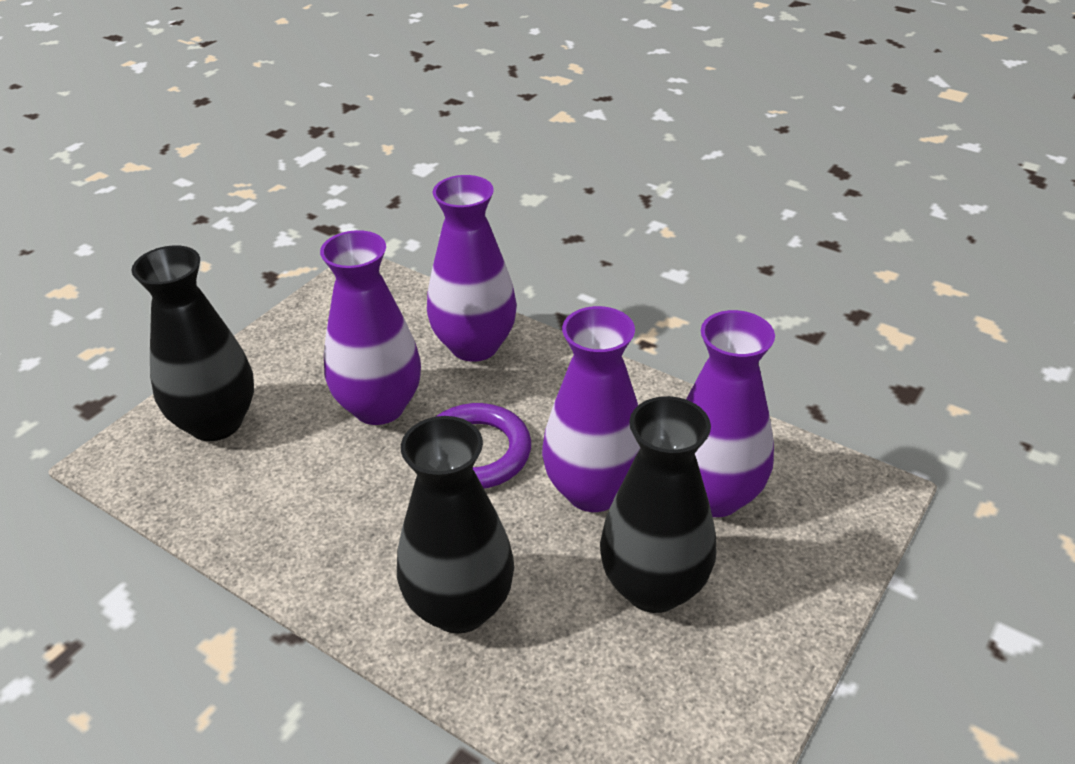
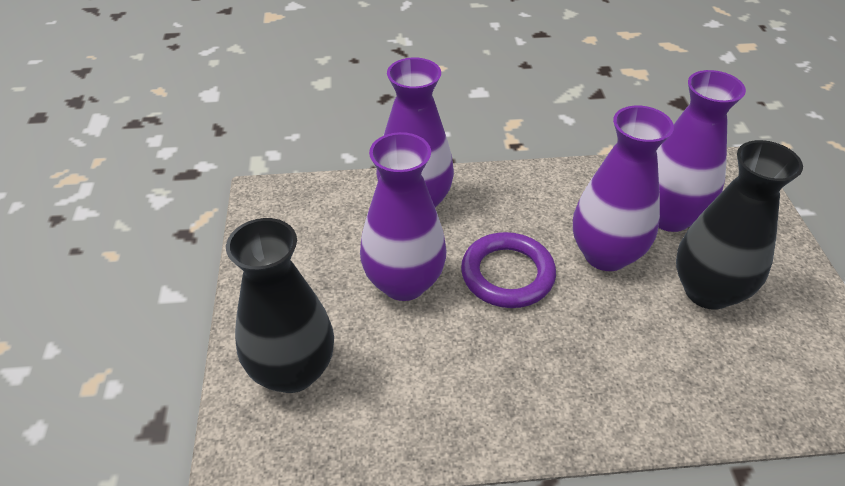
camera: 40 degrees left, 5 degrees up
black vase [397,416,514,634] -> none

